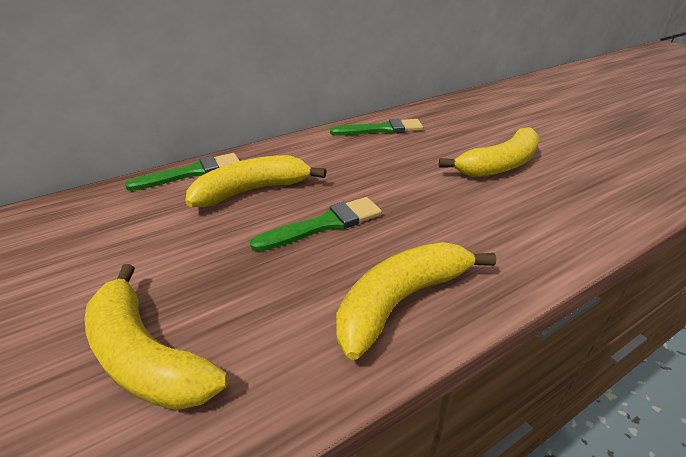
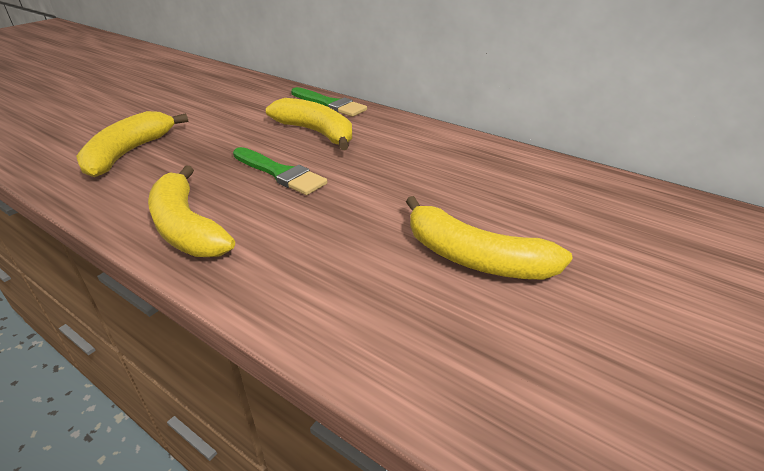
camera: 65 degrees right, 0 degrees up
green brush [330,119,423,135] -> none
yellow banana [336,242,496,360] -> yellow banana turned 150 degrees counterclockwise [148,165,235,257]

